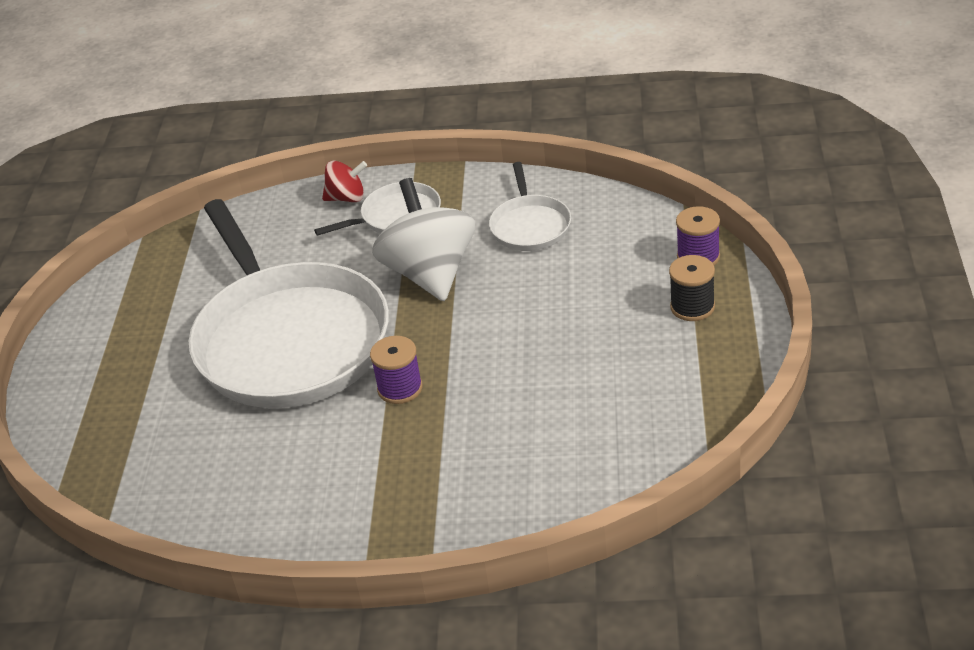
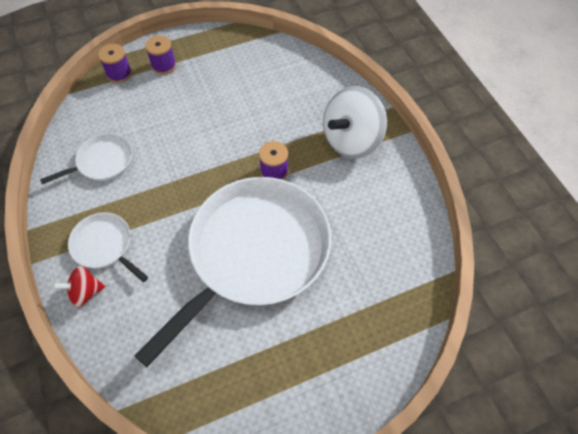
camera: 120 degrees left, 20 degrees up
red spinning top [322,161,367,202] -> red spinning top turned 75 degrees counterclockwise [53,266,105,307]
white spinning top [372,178,475,301] -> white spinning top moved to [323,86,387,159]
black spool [669,255,715,321] -> purple spool [145,35,176,75]

